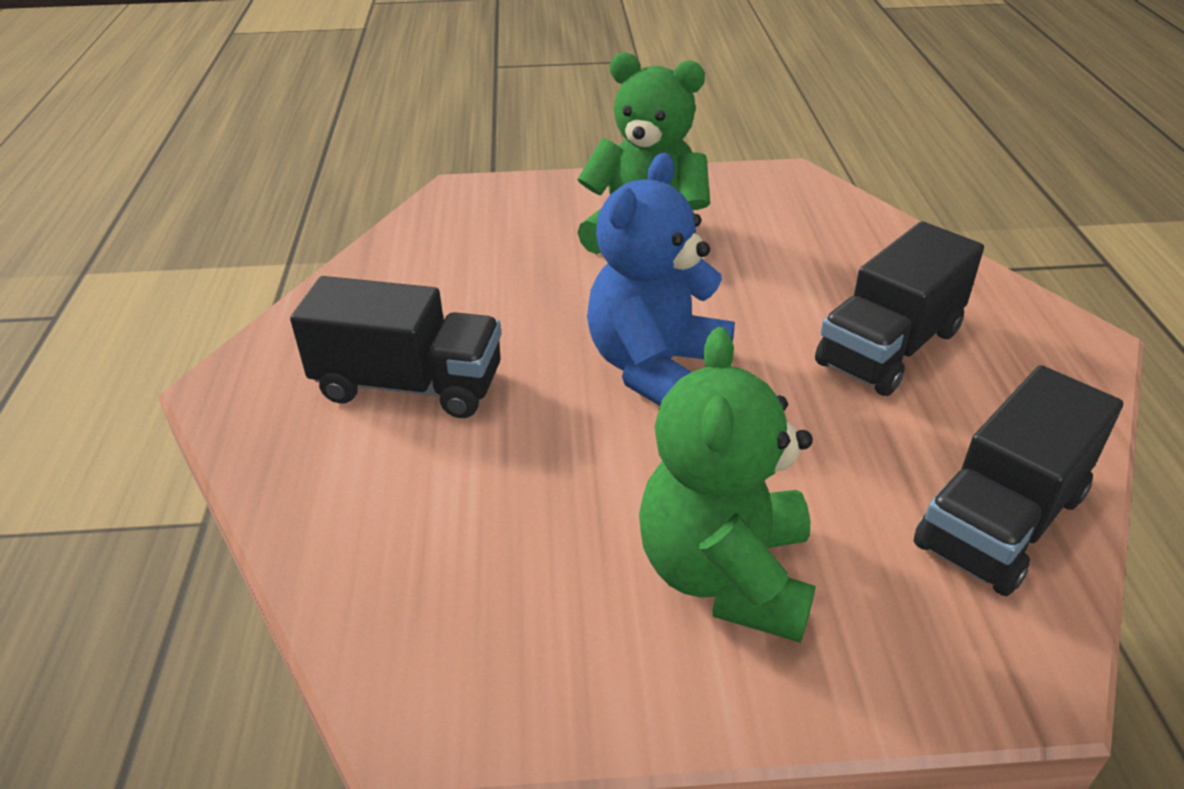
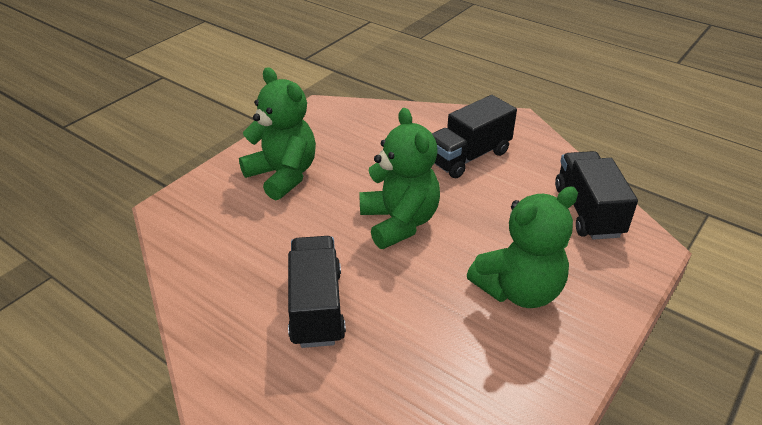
camera: 130 degrees right, 0 degrees up
blue teddy bear [587,153,735,406] -> green teddy bear [359,108,440,249]
black truck [914,365,1123,596] -> black truck moved to [555,151,638,240]

